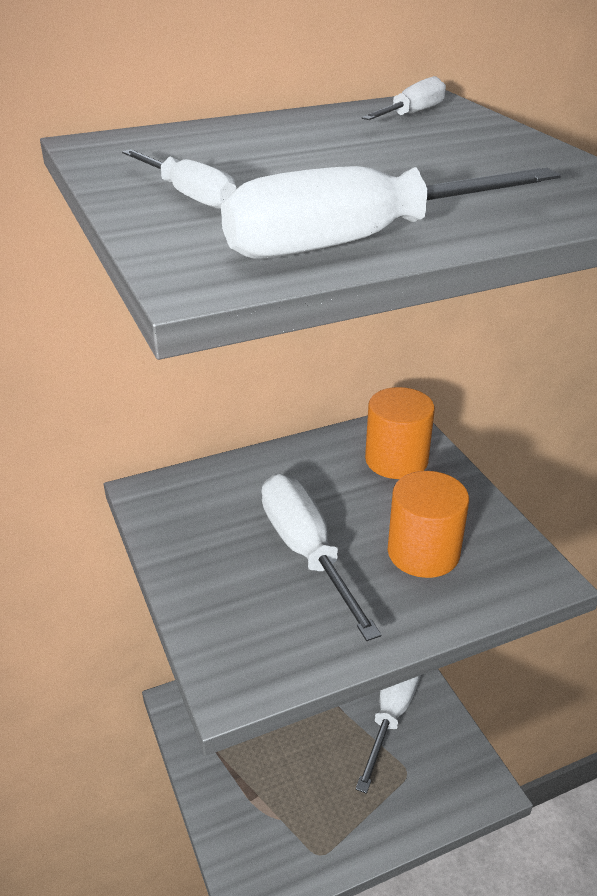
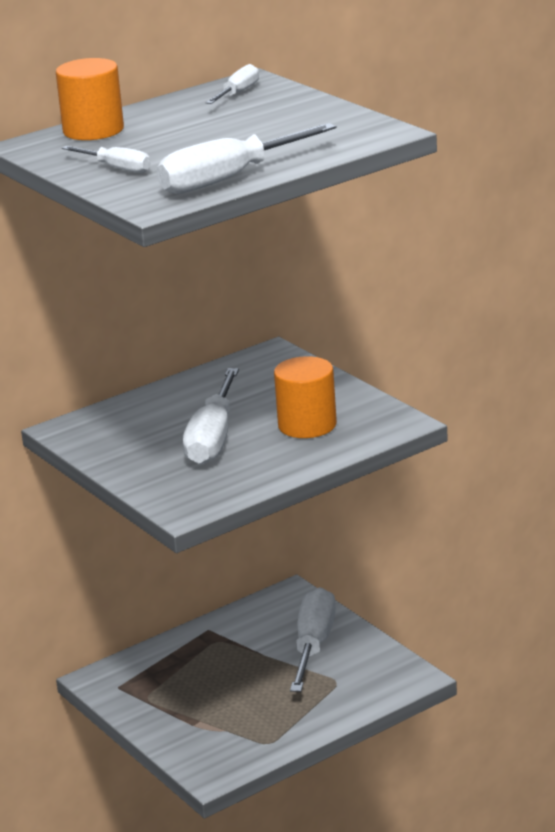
camera: 10 degrees left, 10 degrees down
white screwdriver [261,474,381,641] -> white screwdriver turned 135 degrees counterclockwise [183,368,239,465]
orange cylinder [365,387,435,479] -> orange cylinder moved to [56,58,124,140]

